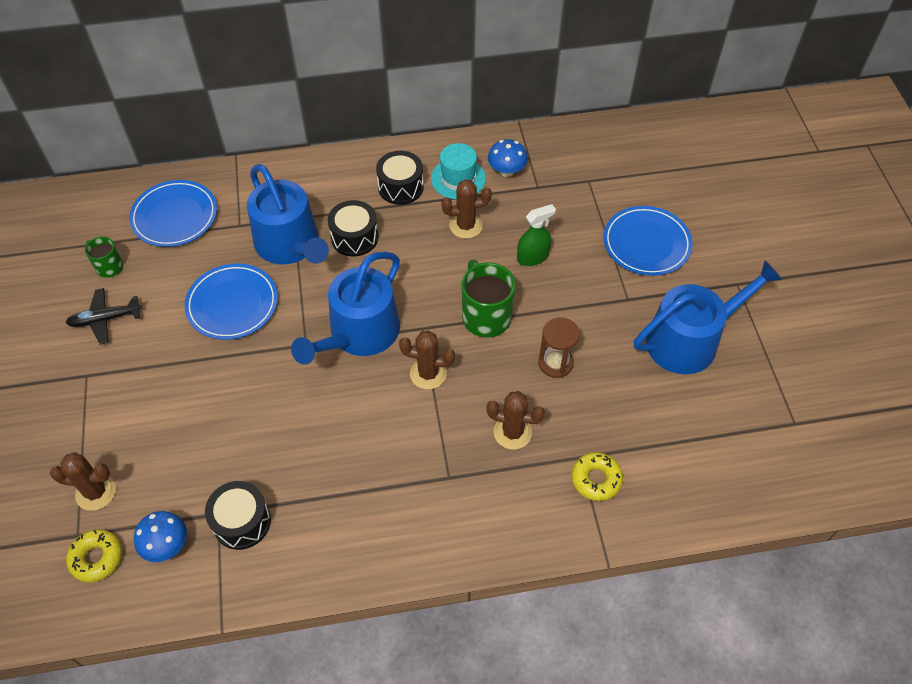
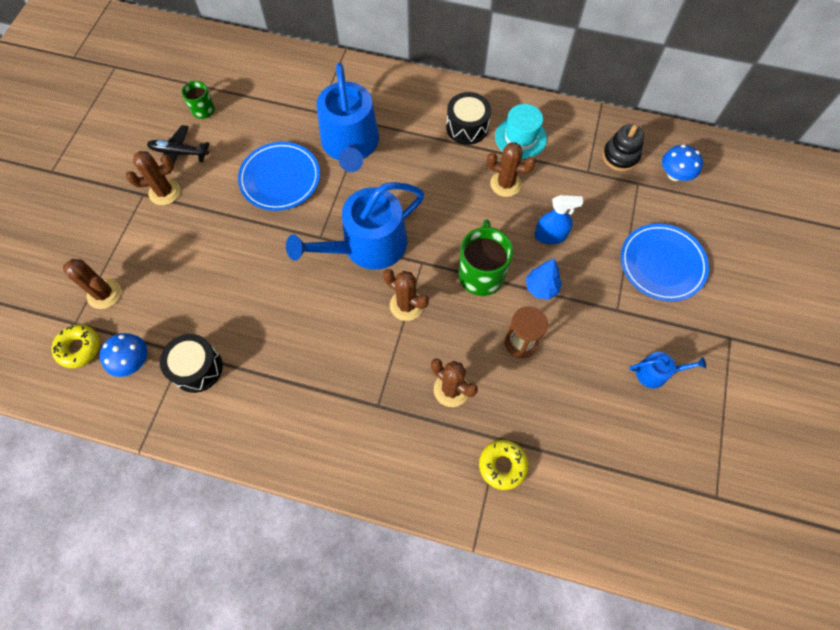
camera: 25 degrees right, 10 degrees up
blue plate [129,180,217,247] -> none
black drum [328,200,378,257] -> none
blue mushroom [488,139,528,177] -> blue mushroom moved to [662,145,703,181]
green spray bottle [517,204,556,266] -> blue spray bottle [534,195,583,244]
blue watering can [634,260,782,374] -> blue watering can [629,352,706,389], size x0.45
none -> brown cactus [126,151,180,205]
none -> blue tree [526,259,562,299]
none -> black stacking toy [602,124,644,171]

